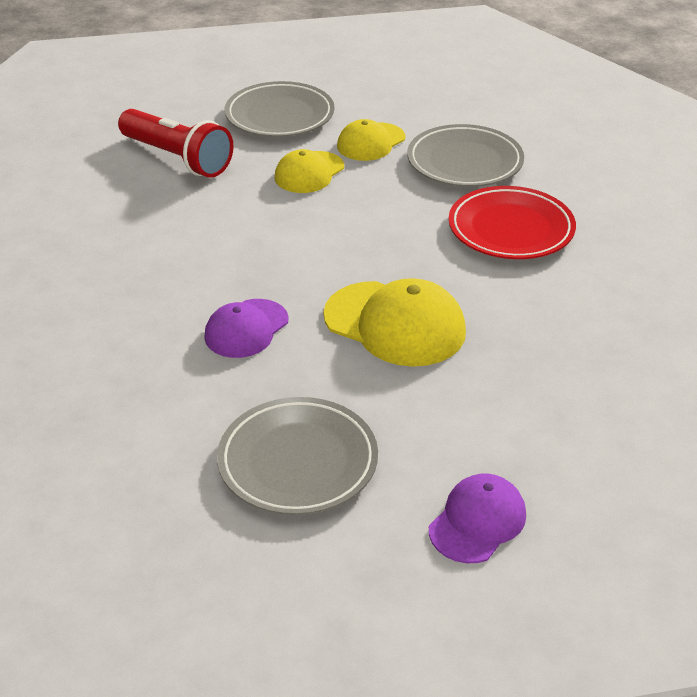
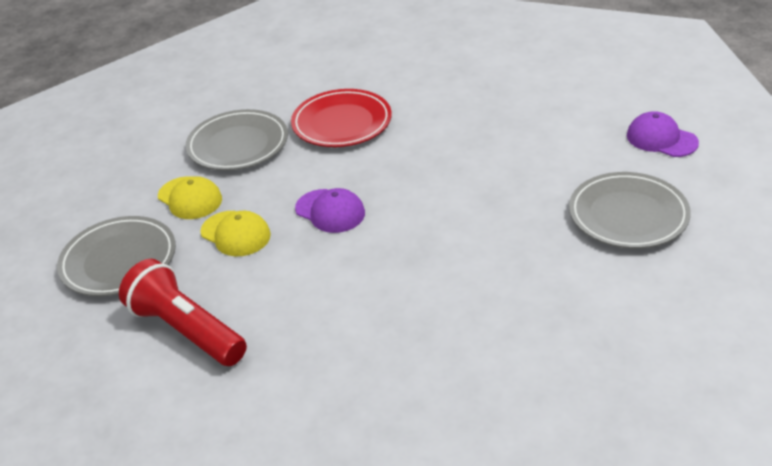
camera: 85 degrees left, 0 degrees up
red flashlight [118,109,233,178] -> red flashlight turned 90 degrees counterclockwise [119,259,247,366]
purple cap [204,299,289,358] -> purple cap moved to [295,188,365,233]
yellow cap [323,278,466,367] -> none

